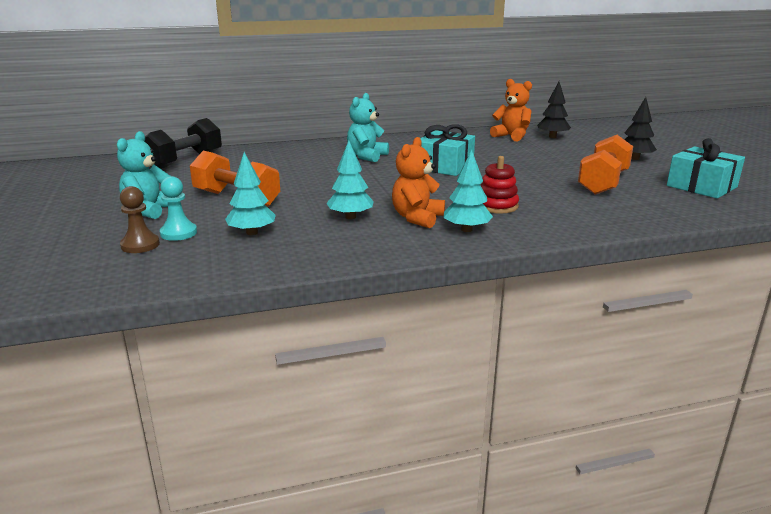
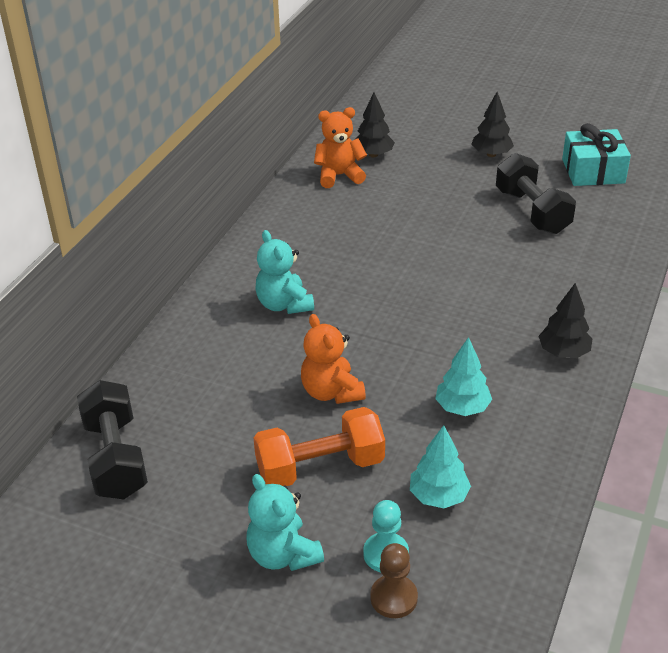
camera: 50 degrees left, 15 degrees up
orange teddy bear [392,137,445,228] -> orange teddy bear moved to [301,314,366,404]
turquoise gift [420,124,475,176] -> none
turquoise tree [444,149,493,232] -> black tree [538,283,592,358]
red stacking toy [480,156,519,214] -> none
orange dumbbell [578,135,633,195] -> black dumbbell [496,153,576,234]

